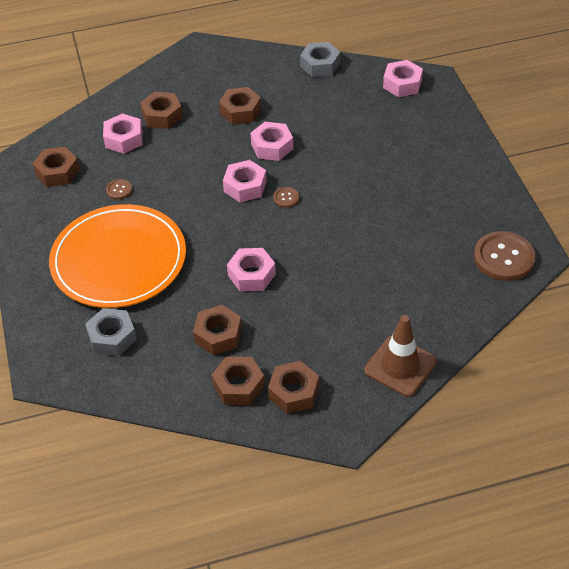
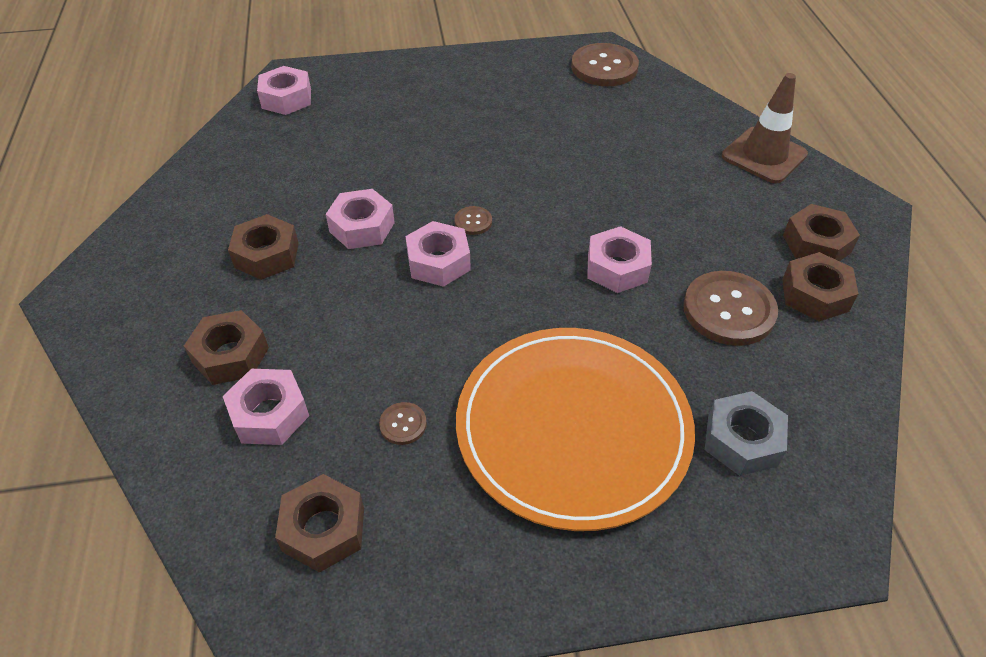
camera: 85 degrees left, 0 degrees up
brown nut [193,305,242,355] -> brown button [683,271,778,346]
grey nut [300,42,340,77] -> none

